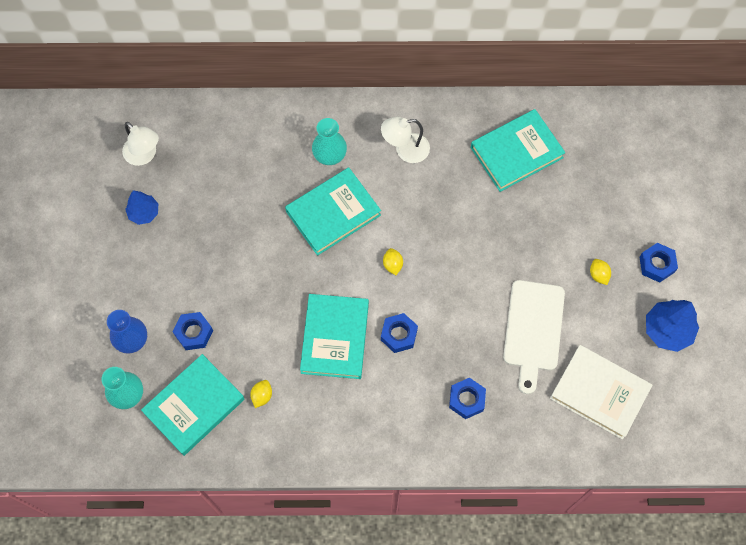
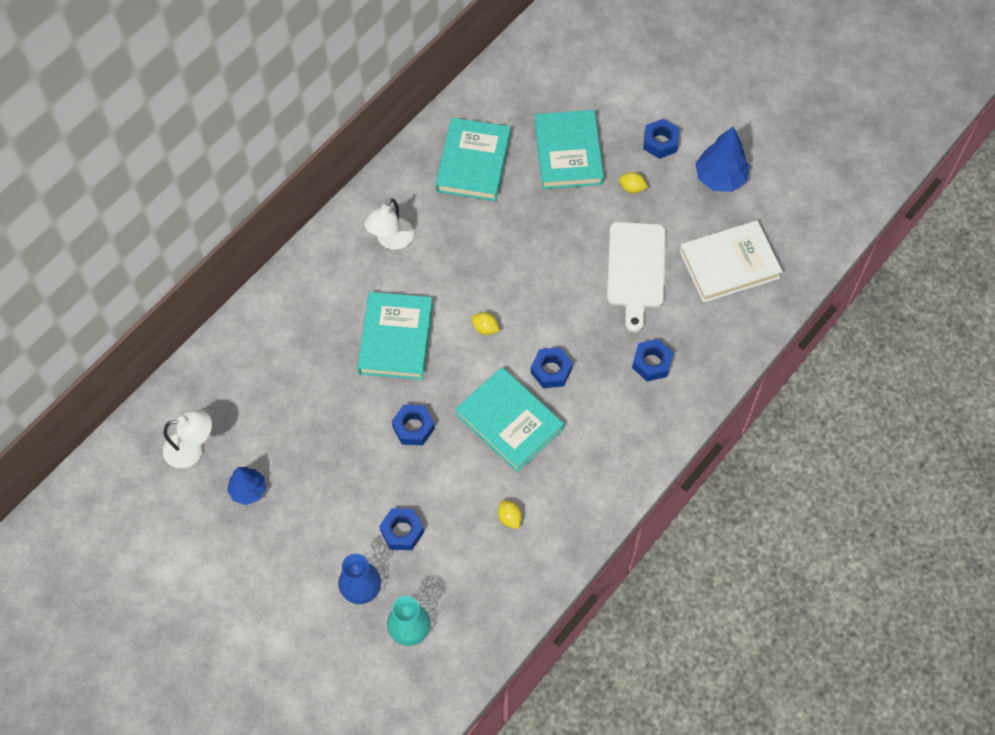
camera: 50 degrees left, 5 degrees down
turquoise book [141,354,244,456] -> turquoise book moved to [535,110,604,189]
turquoise vase [312,118,347,165] -> none
white cutting board [503,280,565,394] -> white cutting board turned 45 degrees clockwise [607,222,666,332]
none -> blue nut [392,405,435,445]

